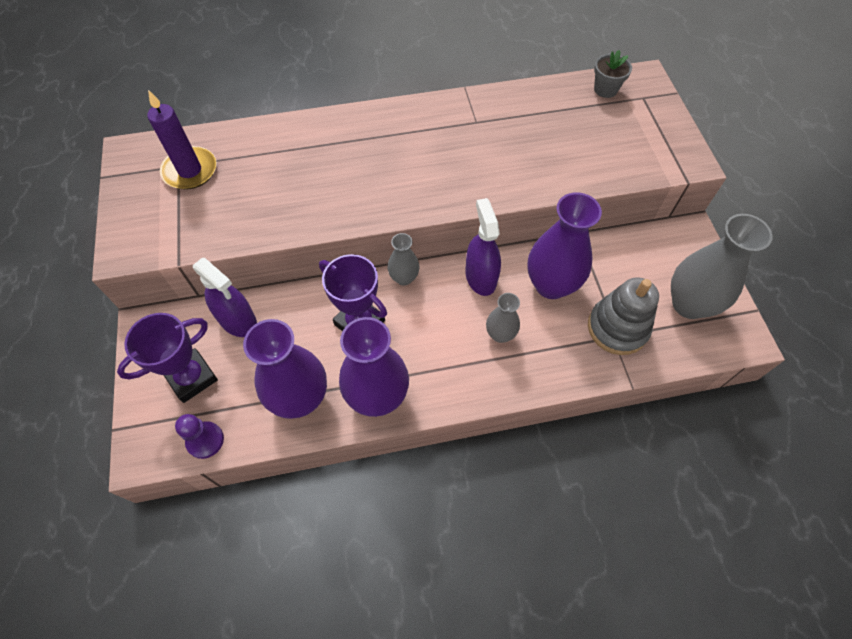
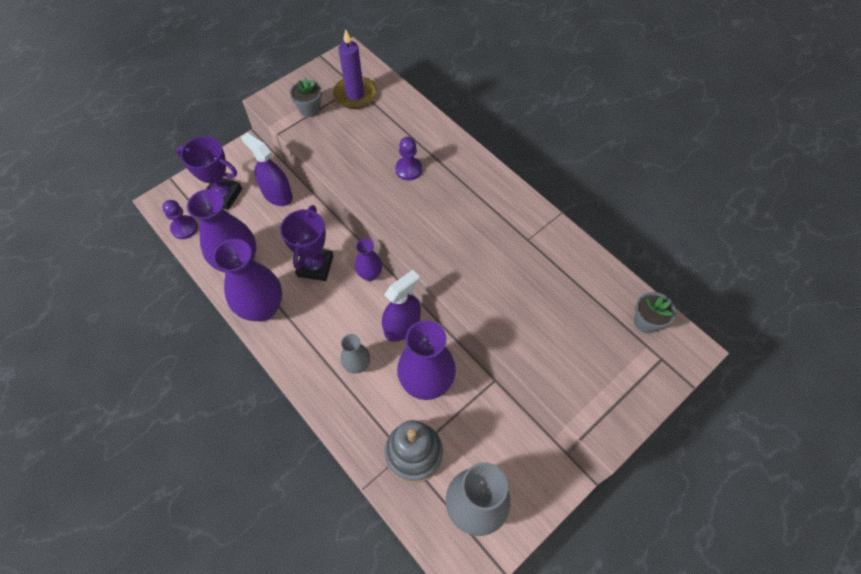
camera: 60 degrees right, 0 degrees up
purple spray bottle [193,258,257,337] -> purple spray bottle turned 120 degrees clockwise [241,132,293,206]
grey vase [388,233,419,285] -> purple vase [355,239,382,281]
none -> grey flower pot [290,78,322,117]
none -> purple pawn [395,137,422,180]

